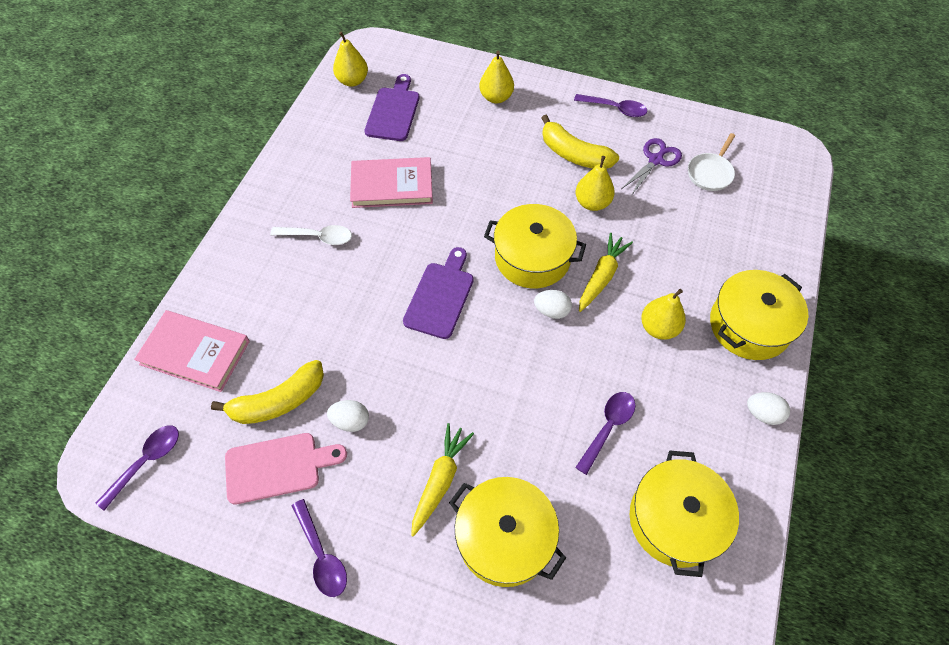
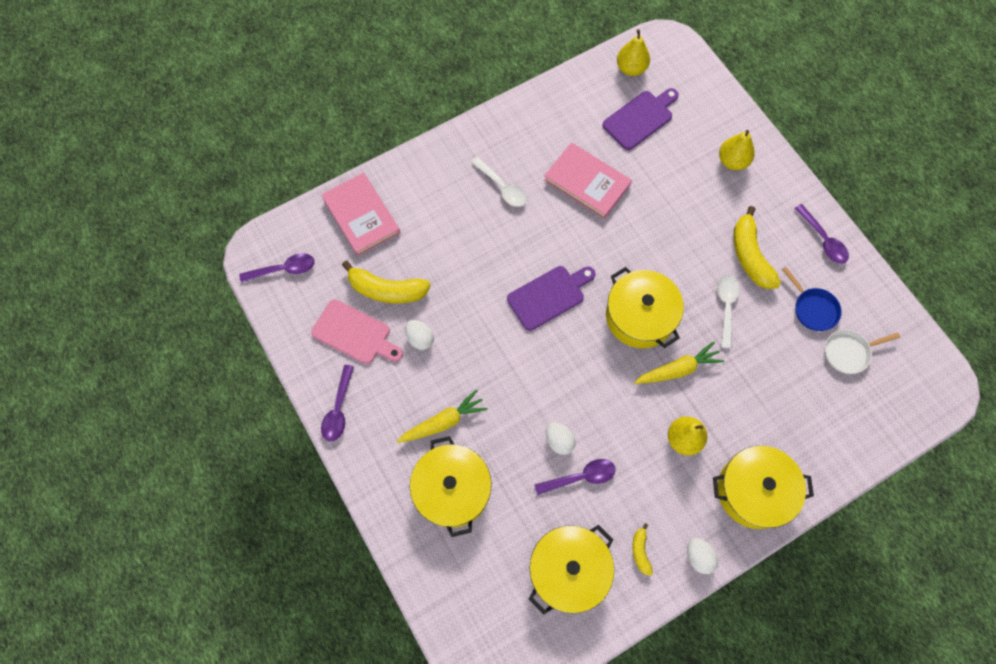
camera: 40 degrees right, 10 degrees up
white egg [534,290,572,319] -> white egg moved to [546,422,576,455]
yellow pear [576,156,615,211] -> white spoon [717,275,740,348]
purple scissors [621,138,682,196] -> blue pan [782,267,842,331]
none -> yellow banana [633,523,653,576]

